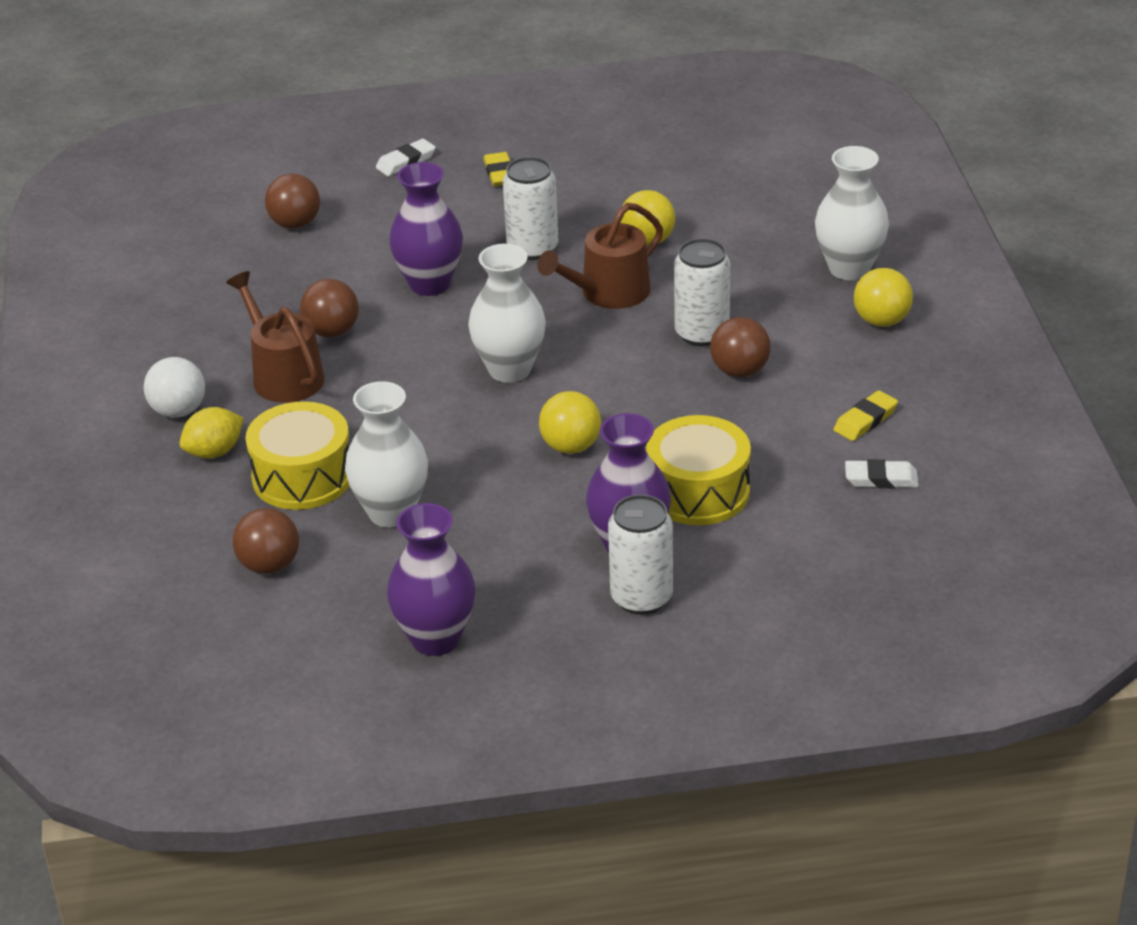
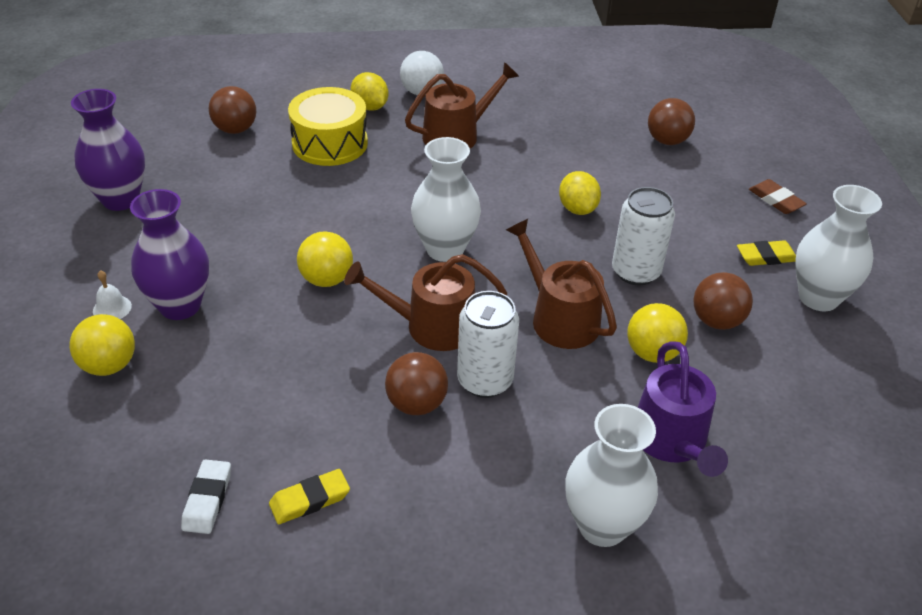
camera: 90 degrees right, 5 degrees up
brown ball [300,279,359,337] -> brown ball moved to [693,272,753,330]
white vase [345,381,428,528] -> white vase moved to [795,185,882,311]
white eraser [376,139,436,176] -> brown eraser [749,179,807,214]
purple vase [389,162,463,296] -> yellow lemon [559,171,601,215]
white can [608,494,673,615] -> white bell [93,270,132,319]
yellow drum [646,415,751,525] -> none
yellow eraser [833,390,898,441] -> yellow eraser turned 75 degrees counterclockwise [269,469,350,524]
yellow ball [854,268,913,327] -> yellow ball moved to [69,314,135,376]
none -> brown watering can [344,254,507,351]
none -> purple watering can [638,341,728,477]

